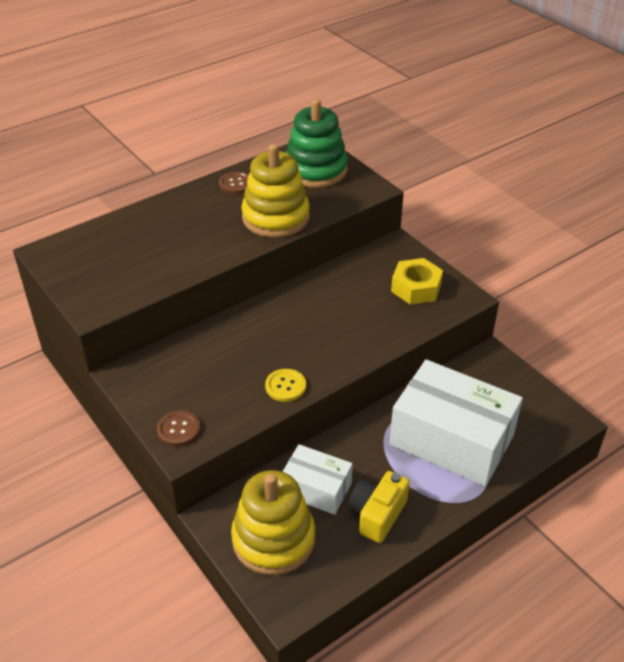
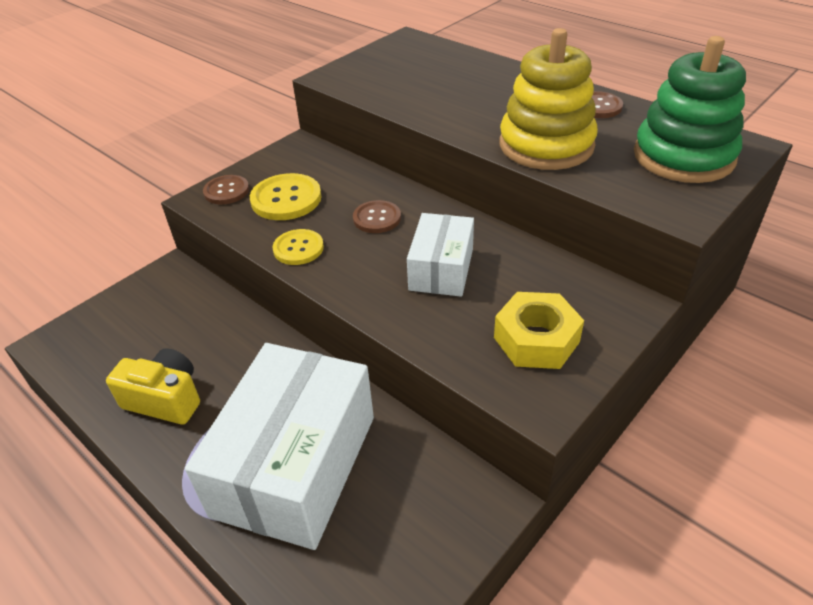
camera: 80 degrees right, 0 degrees up
yellow stacking toy [231,470,315,575] -> none
white box [282,444,353,515] -> white box moved to [407,213,474,297]
none -> yellow button [250,173,322,220]
none -> brown button [353,200,401,233]

